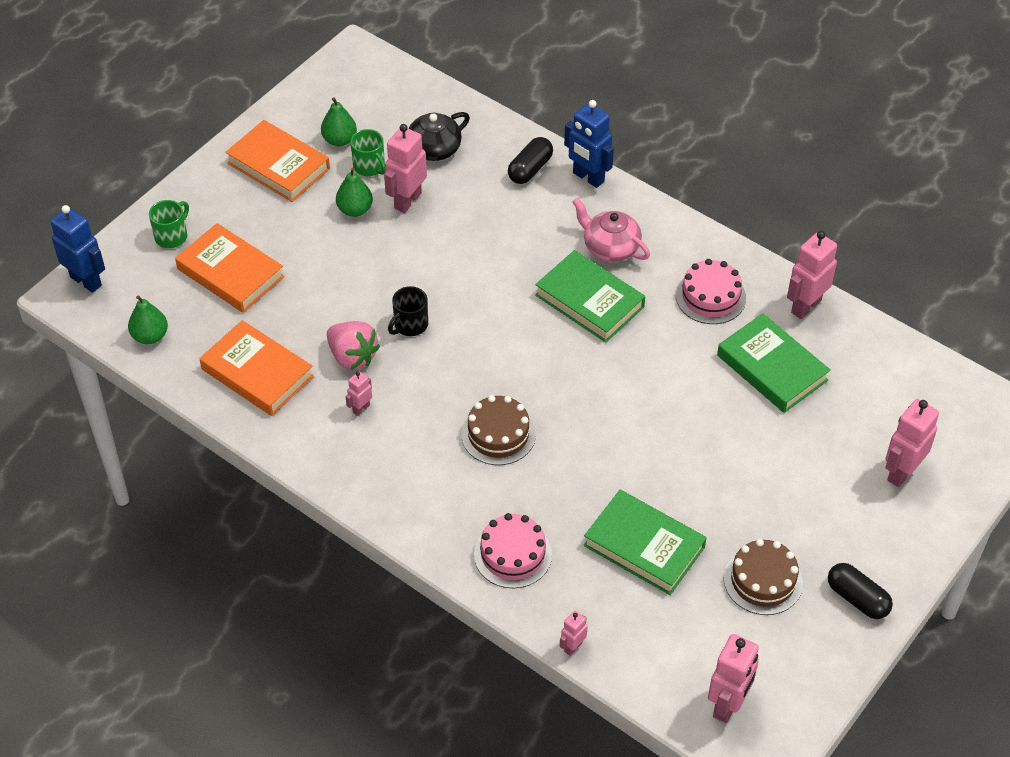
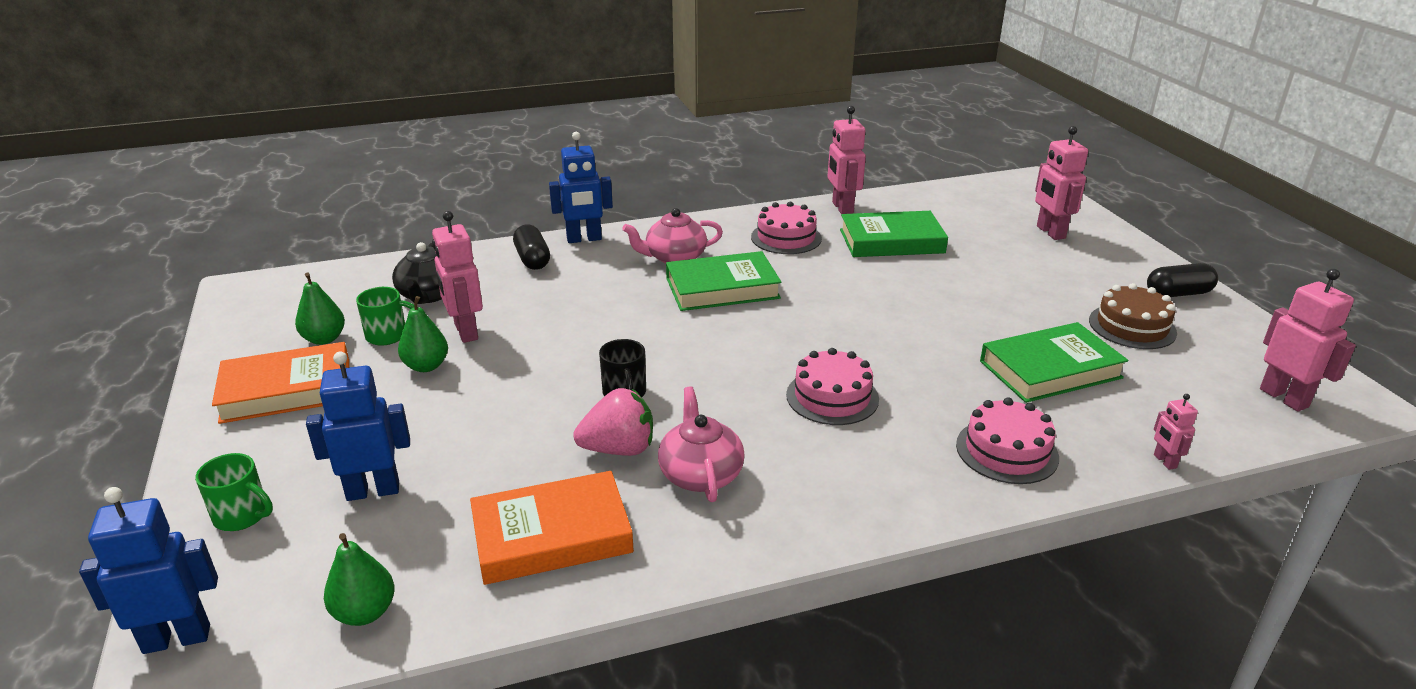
camera: 55 degrees left, 20 degrees down
green mug [149,200,189,248] -> green mug turned 135 degrees clockwise [195,453,273,531]
orange book [175,223,285,313] -> blue robot [306,351,410,501]
pink robot [345,371,372,416] -> pink teapot [658,386,745,502]
brown cake [461,395,536,465] -> pink cake [786,348,879,425]

